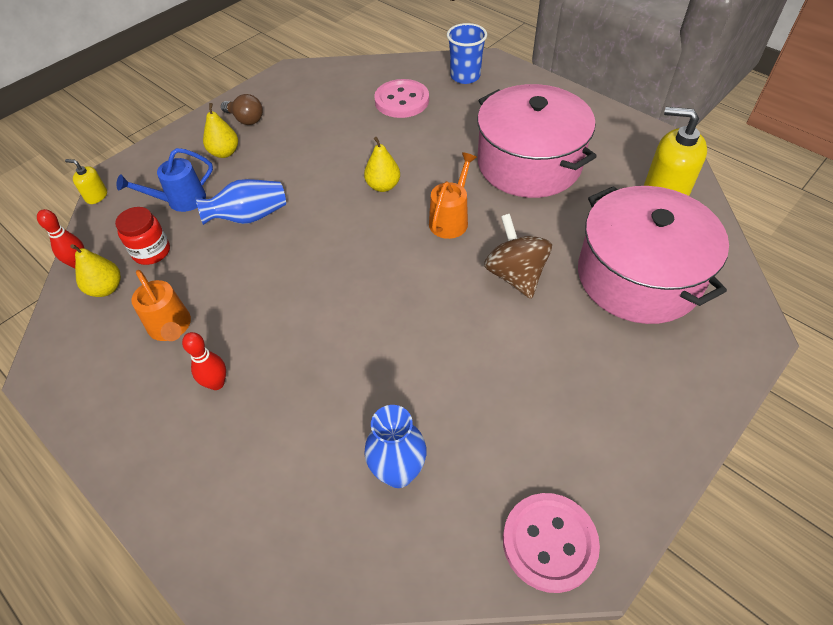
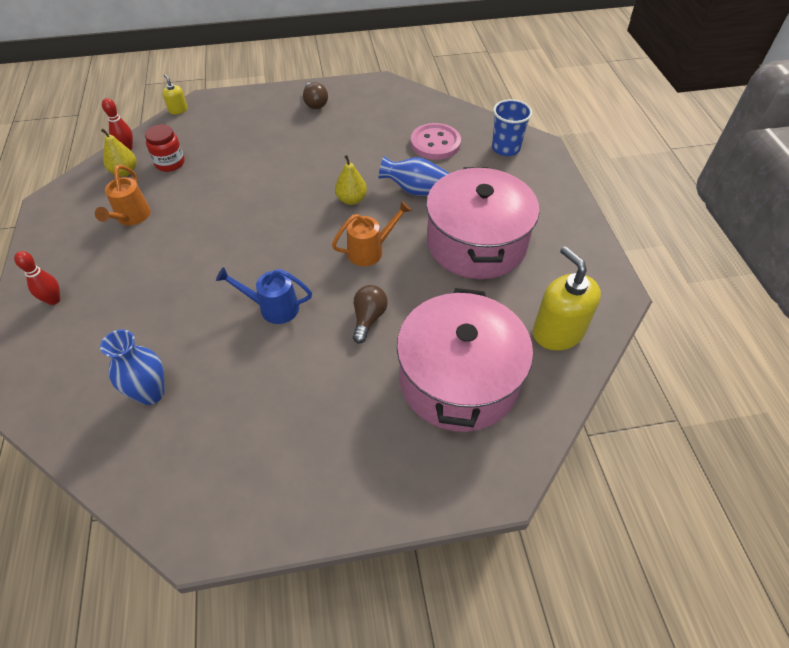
camera: 35 degrees right, 0 degrees up
blue watering can [117,148,213,212] -> blue watering can moved to [216,267,312,324]
red bowling pin [182,332,226,390] -> red bowling pin moved to [14,251,60,305]
blue vase [195,179,286,225] -> blue vase moved to [379,156,449,196]
yellow pear [203,103,238,158] -> none
brown spinning top [484,214,552,299] -> brown light bulb [353,285,388,343]
pink button [503,493,600,593] -> none

